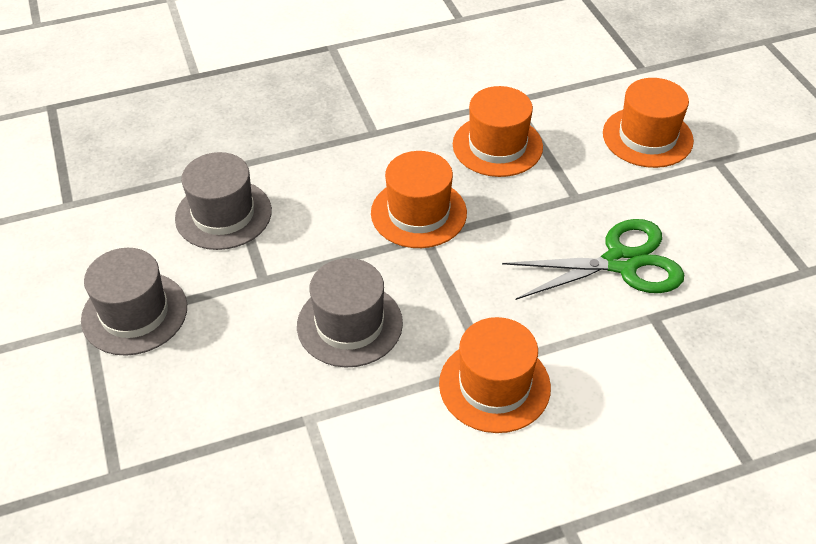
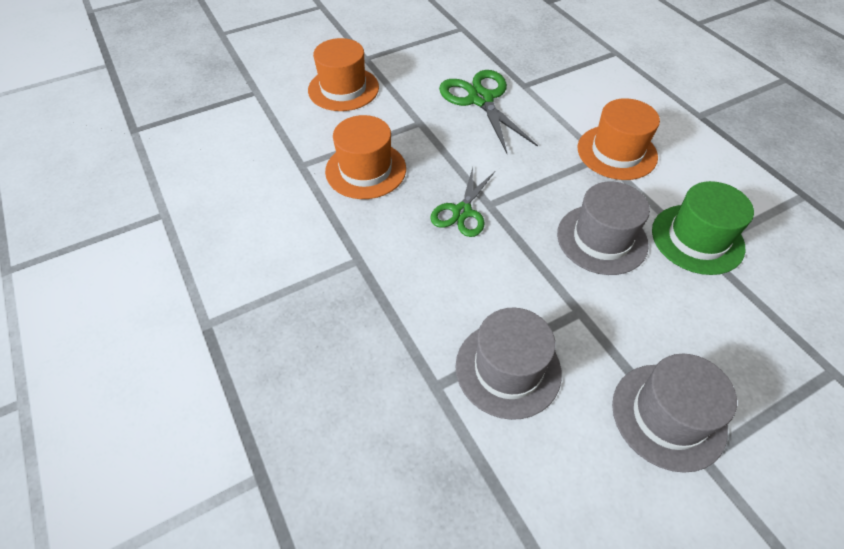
camera: 100 degrees left, 5 degrees up
orange hat [371,151,467,248] -> green scissors [430,167,495,237]
none -> green hat [652,181,754,275]

